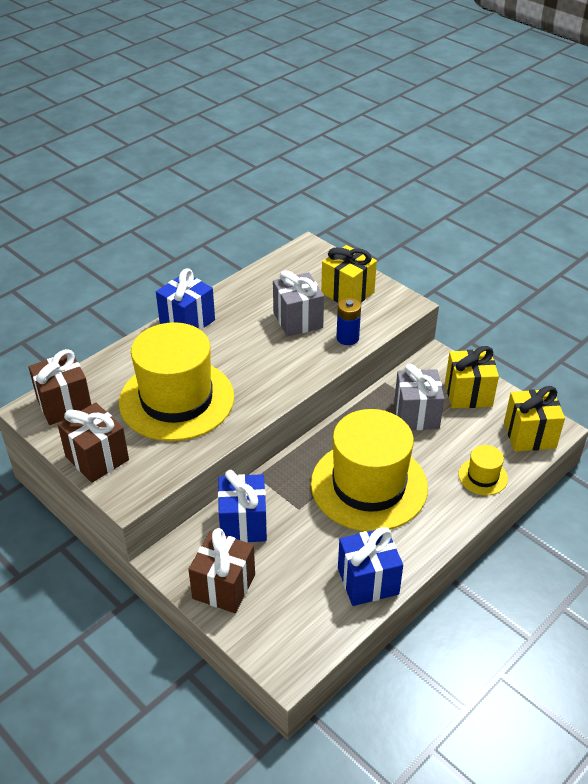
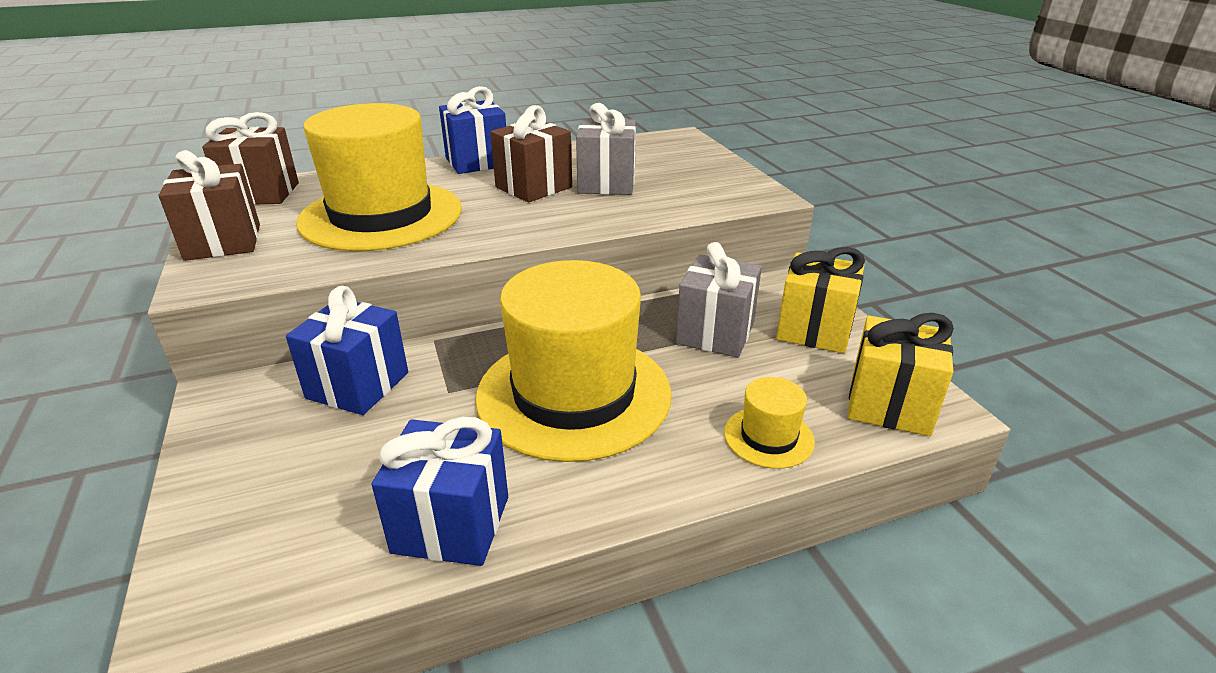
camera: 25 degrees right, 10 degrees down
brown gift [188,528,255,613] -> brown gift moved to [490,105,572,202]
yellow gift [321,245,377,303] -> none
blue battery [336,298,361,345] -> none

